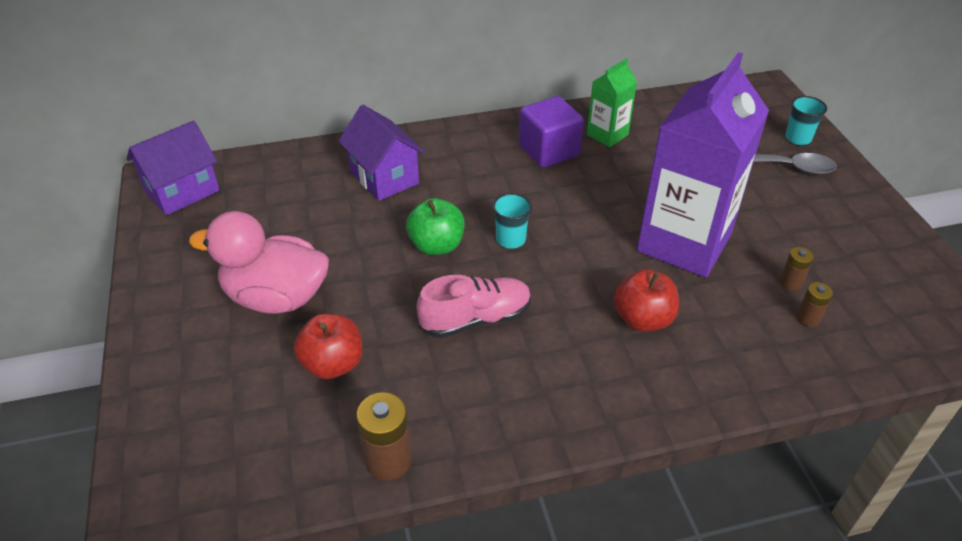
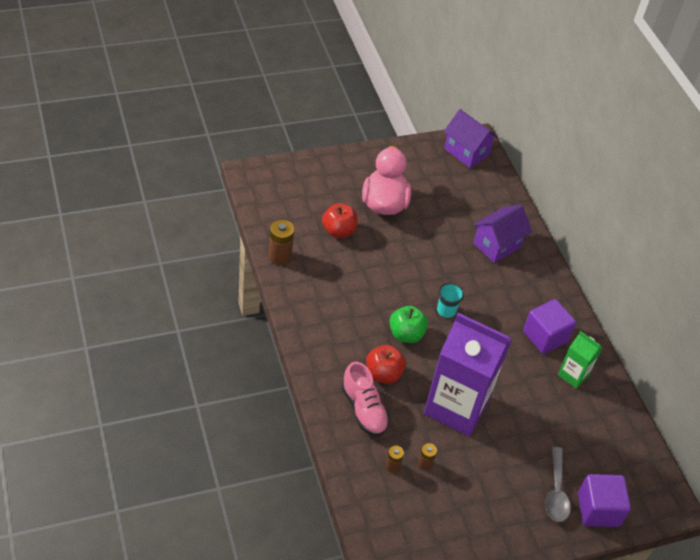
camera: 80 degrees right, 5 degrees up
green apple [406,198,465,255] -> green apple moved to [389,306,428,343]
pink shoe [416,275,531,338] -> pink shoe moved to [341,362,390,436]
turquoise cup [785,96,827,145] -> purple cube [578,474,631,527]

